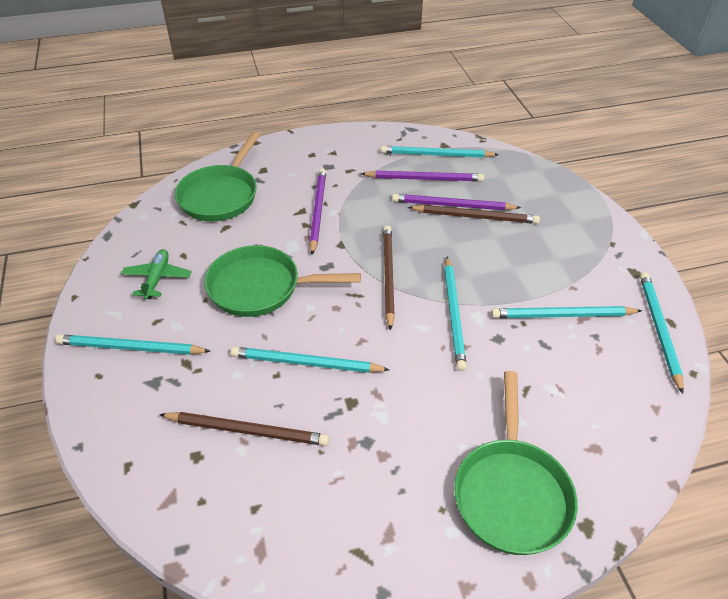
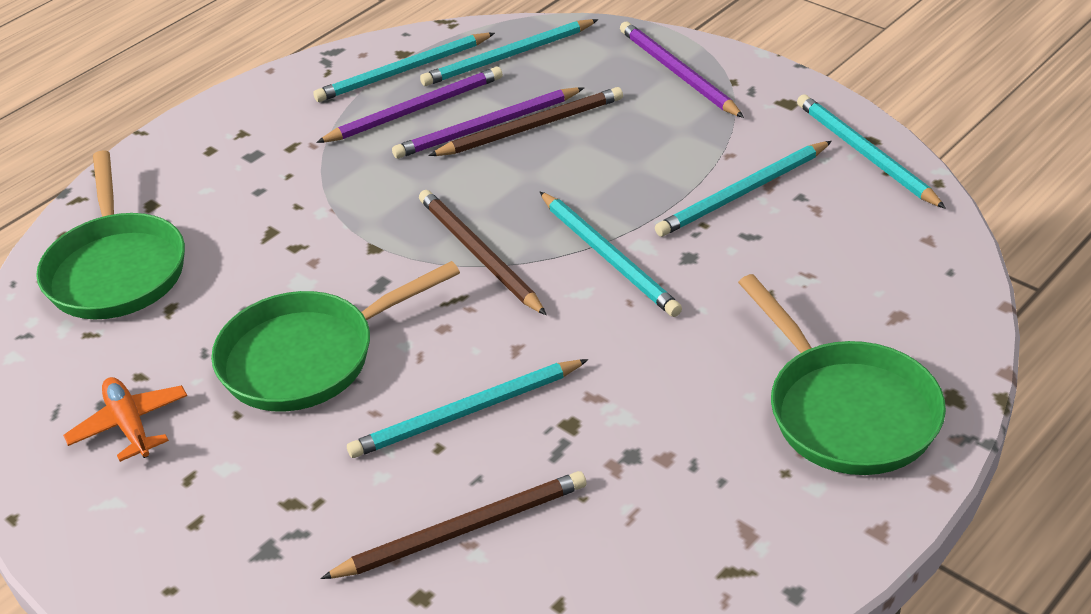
camera: 30 degrees left, 5 degrees down
turquoise pencil [55,334,210,355] -> turquoise pencil moved to [420,19,598,86]
green plane [121,249,192,299] -> orange plane [63,377,187,462]
purple pencil [309,168,326,255] -> purple pencil moved to [620,22,744,118]

